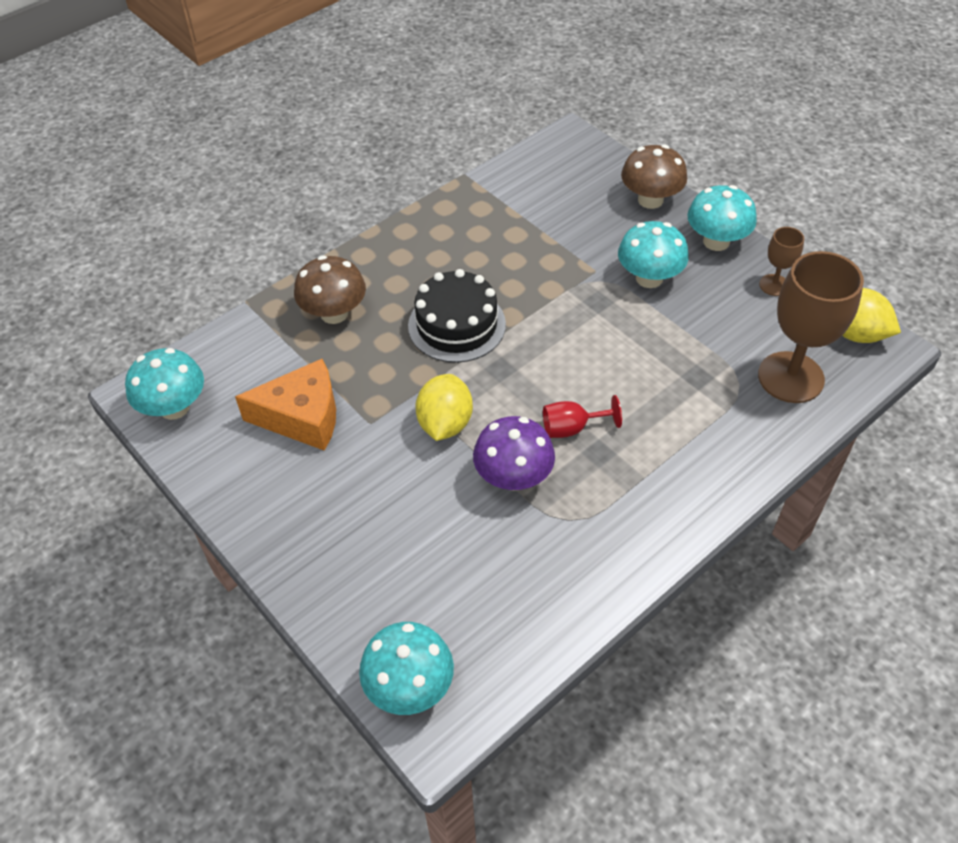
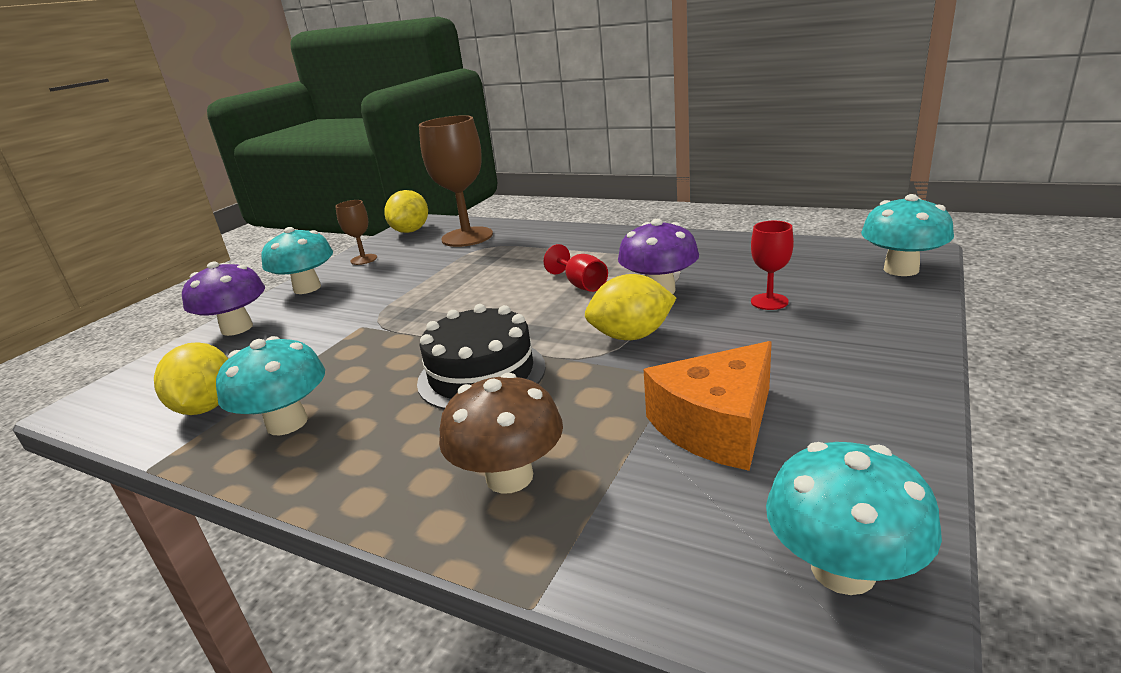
camera: 110 degrees left, 25 degrees down
orange cheese [235,359,336,451] -> orange cheese turned 105 degrees counterclockwise [644,341,772,471]
turquoise mushroom [618,221,689,288] -> turquoise mushroom moved to [216,336,325,435]
brown mushroom [621,145,687,209] -> purple mushroom [182,261,265,336]
none -> yellow lemon [154,342,228,415]
none -> red goblet [751,221,794,310]

